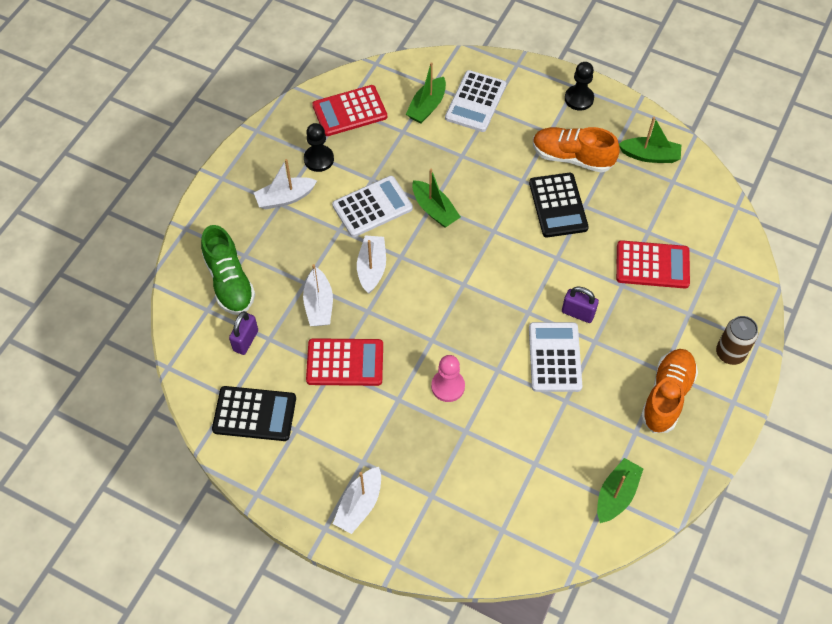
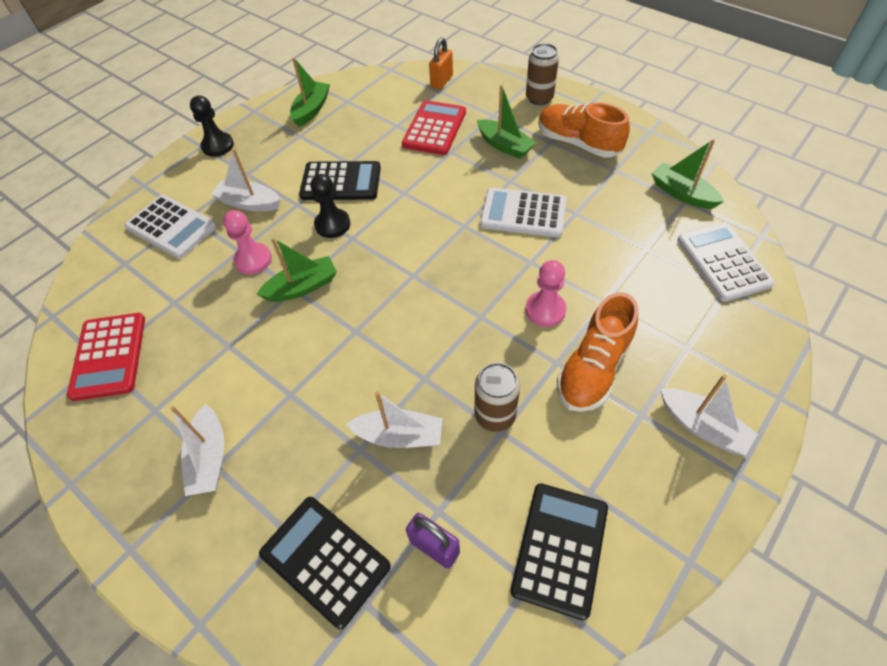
camera: 75 degrees left, 5 degrees down
green shoe [201,225,255,315] -> black calculator [259,497,391,629]
black pawn [304,123,334,172] -> black pawn moved to [310,174,350,238]
red calculator [306,338,383,386] -> brown can [475,363,520,432]
white calculator [332,176,413,237] -> white calculator moved to [677,222,775,302]
white boat [357,235,386,293] -> white boat moved to [211,149,281,211]
green boat [406,62,446,123] -> green boat moved to [477,85,536,159]
orange shoe [533,127,619,173] -> orange shoe moved to [557,292,638,412]
purple padlock [562,287,599,323] -> none
none -> pink pawn [223,210,272,274]
none -> orange padlock [429,38,453,90]

